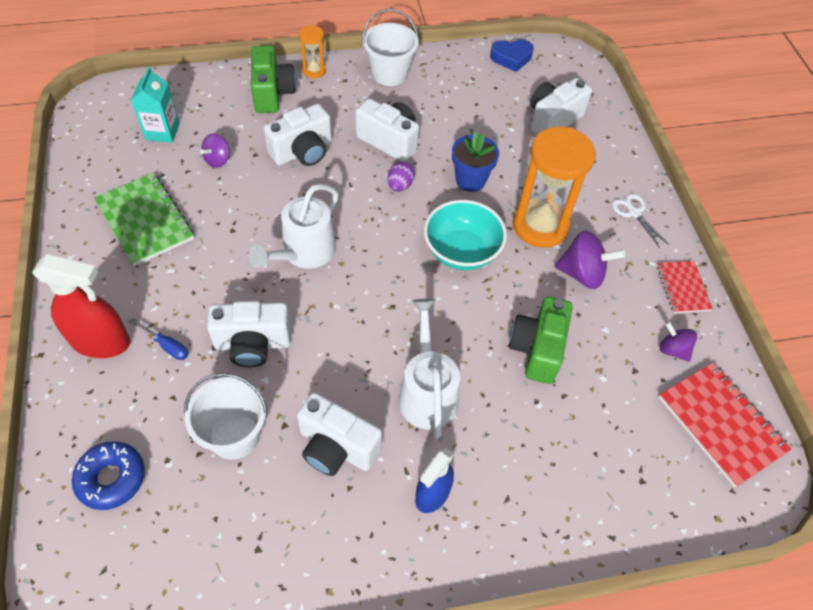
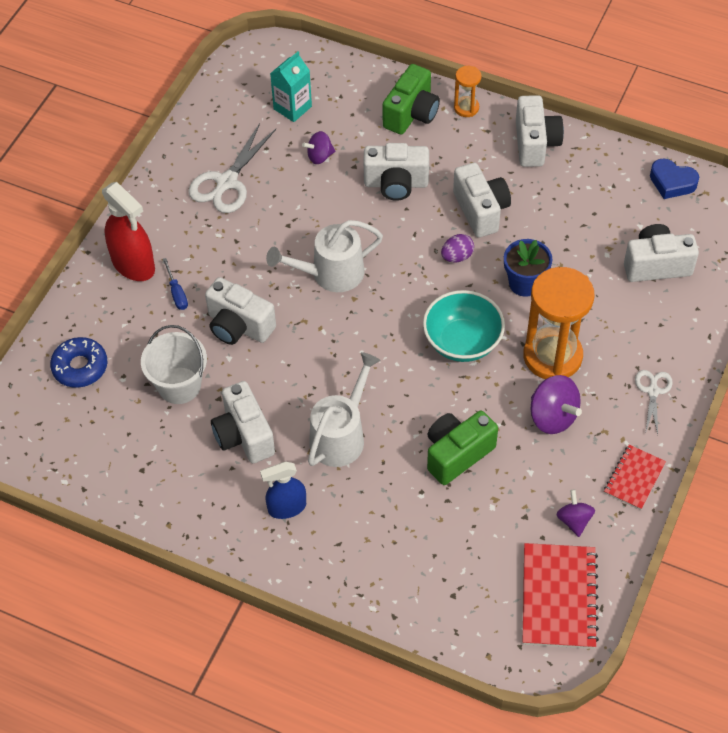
camera: 40 degrees right, 0 degrees up
green notebook [94,173,194,266] -> white scissors [188,123,276,213]
white bucket [362,9,419,86] -> white camera [516,95,564,167]

